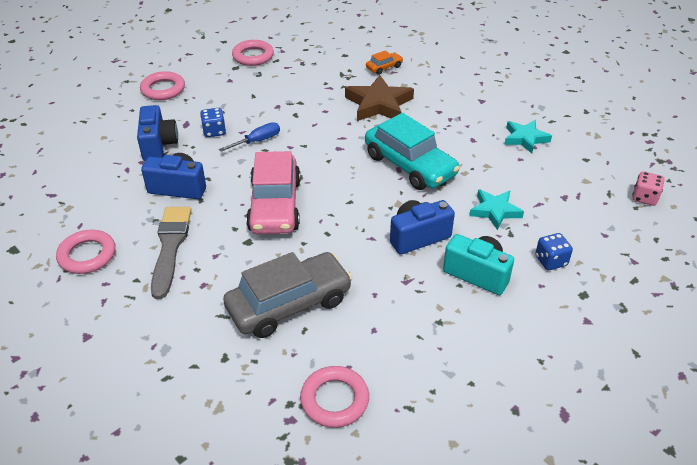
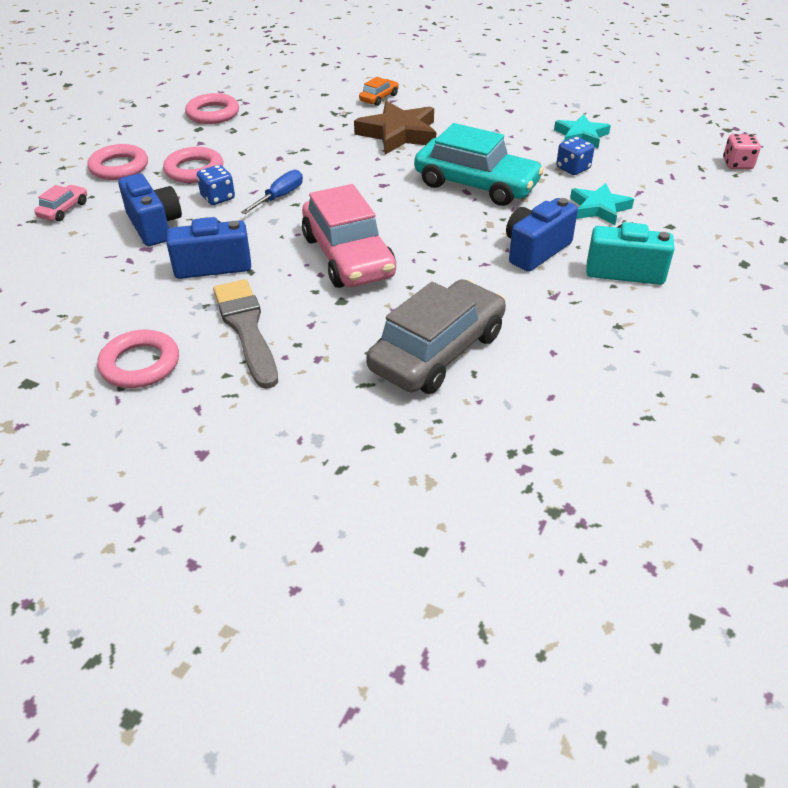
camera: 20 degrees left, 0 degrees up
pink ring [300,366,369,428] -> pink ring moved to [163,147,223,183]
blue dice [535,233,573,270] -> blue dice moved to [556,137,594,175]
none -> pink car [34,185,87,221]

